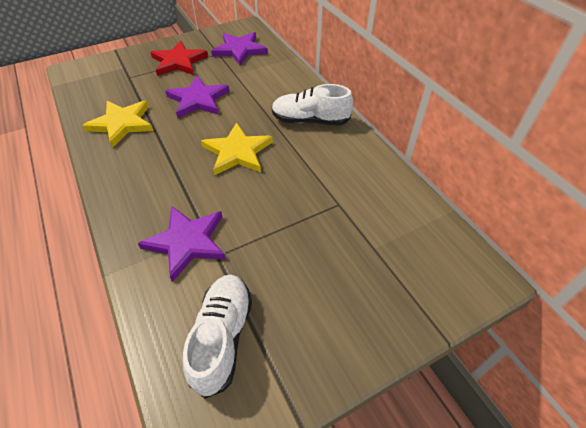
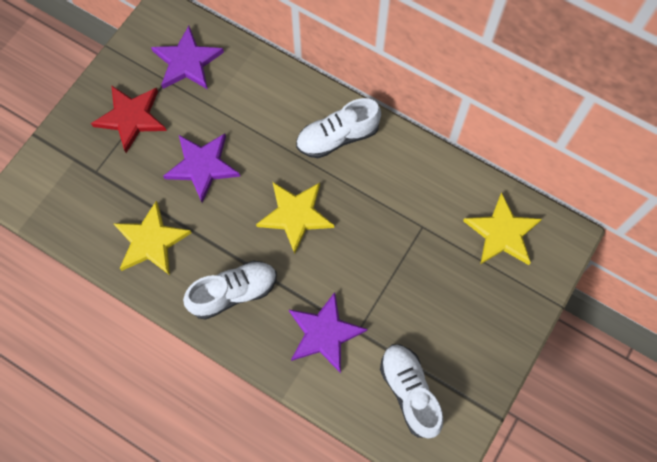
camera: 30 degrees left, 20 degrees up
none -> white shoe [183,260,277,320]
none -> yellow star [463,192,542,265]

